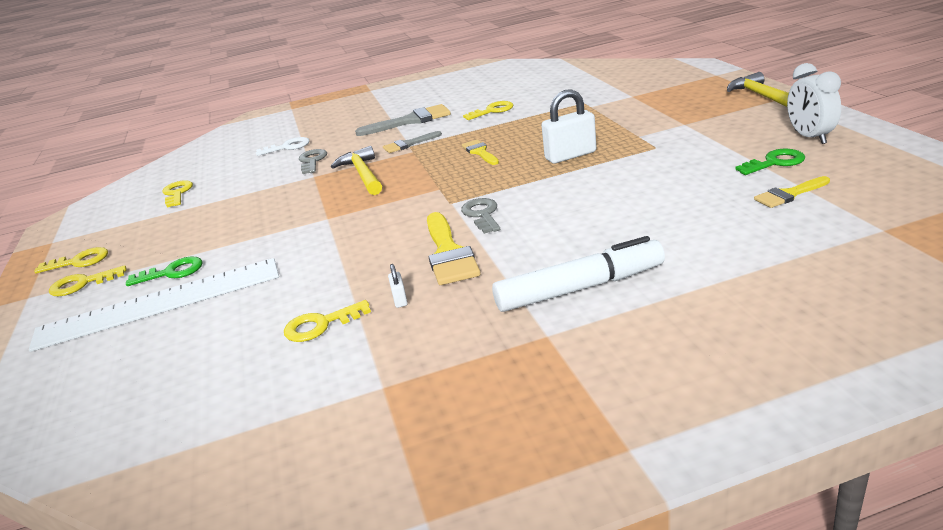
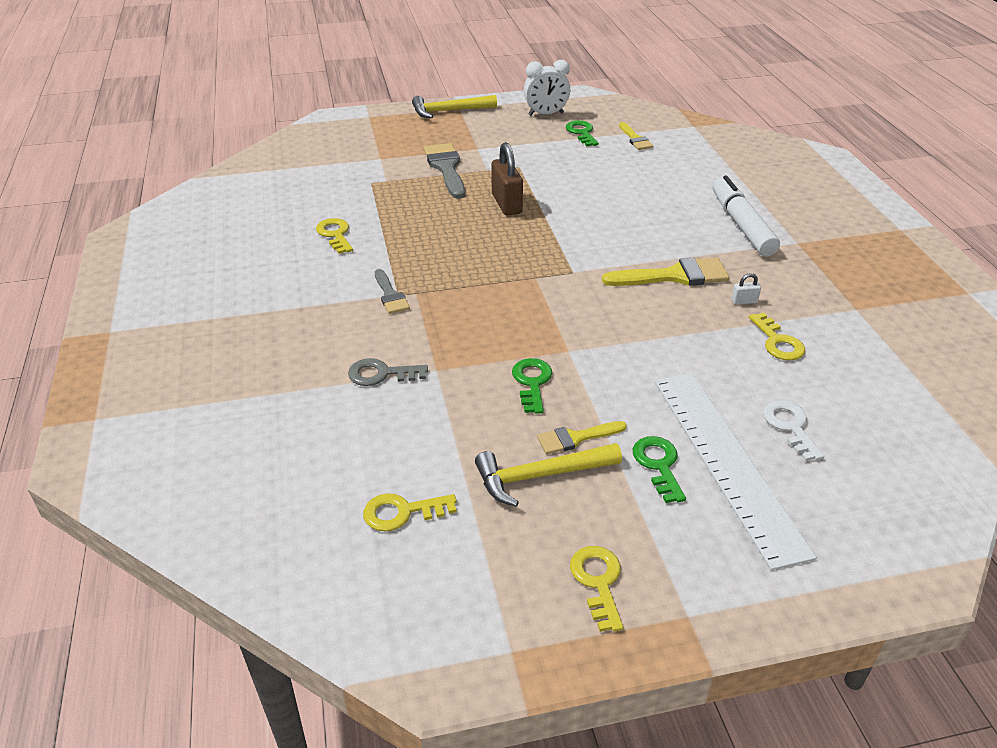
camera: 90 degrees left, 10 degrees up
yellow key [49,265,126,296] -> none
white key [256,137,309,156] -> white key moved to [763,400,824,461]
yellow hammer [331,146,382,195] -> yellow hammer moved to [475,443,622,507]
grey brush [355,104,451,136] -> grey brush moved to [424,143,465,199]
grey key [461,198,500,234] -> none
yellow brush [462,140,499,165] -> yellow brush moved to [537,421,627,454]
white padlock [541,89,597,163] -> brown padlock [492,142,523,215]
none -> green key [512,358,552,414]

